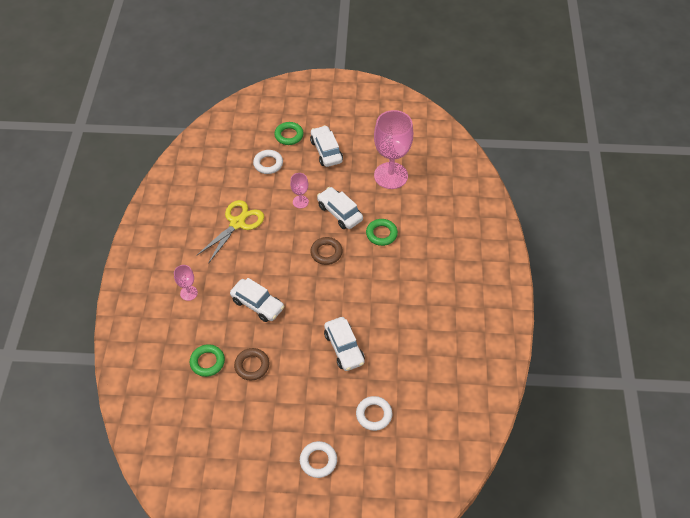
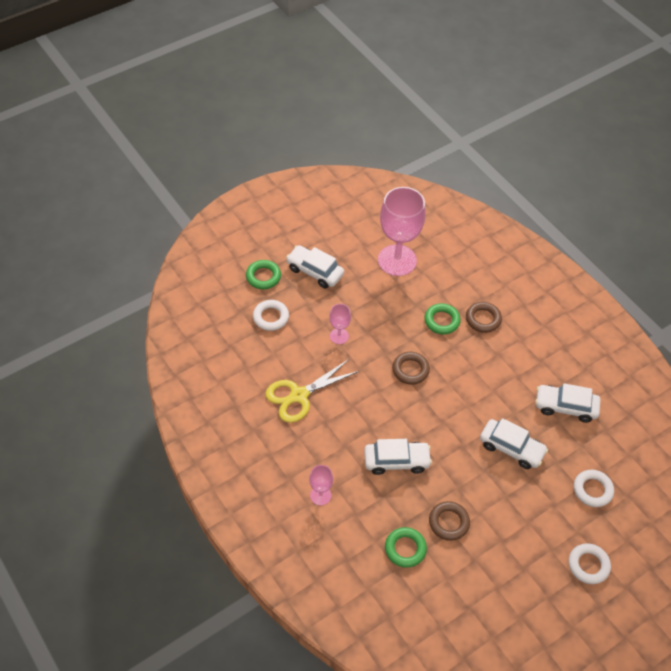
camera: 40 degrees left, 0 degrees up
yellow scissors [196,200,264,264] -> yellow scissors turned 120 degrees counterclockwise [265,359,359,423]
white car [317,187,363,229] -> white car moved to [535,383,601,423]
none -> brown ring [466,302,502,333]

